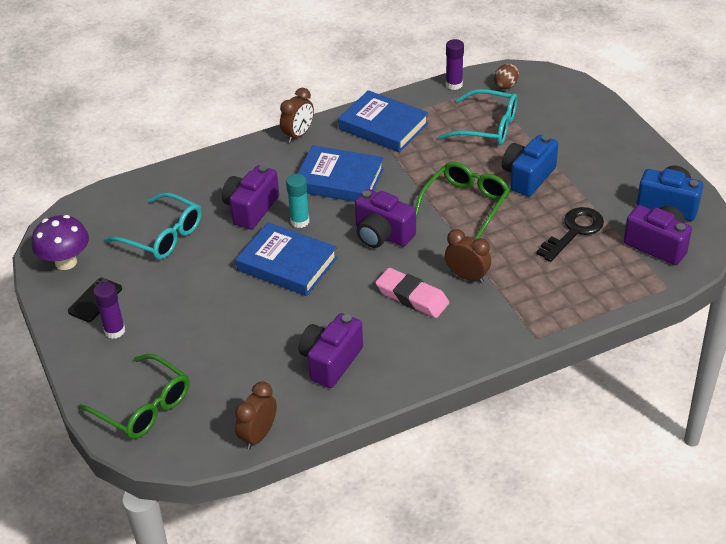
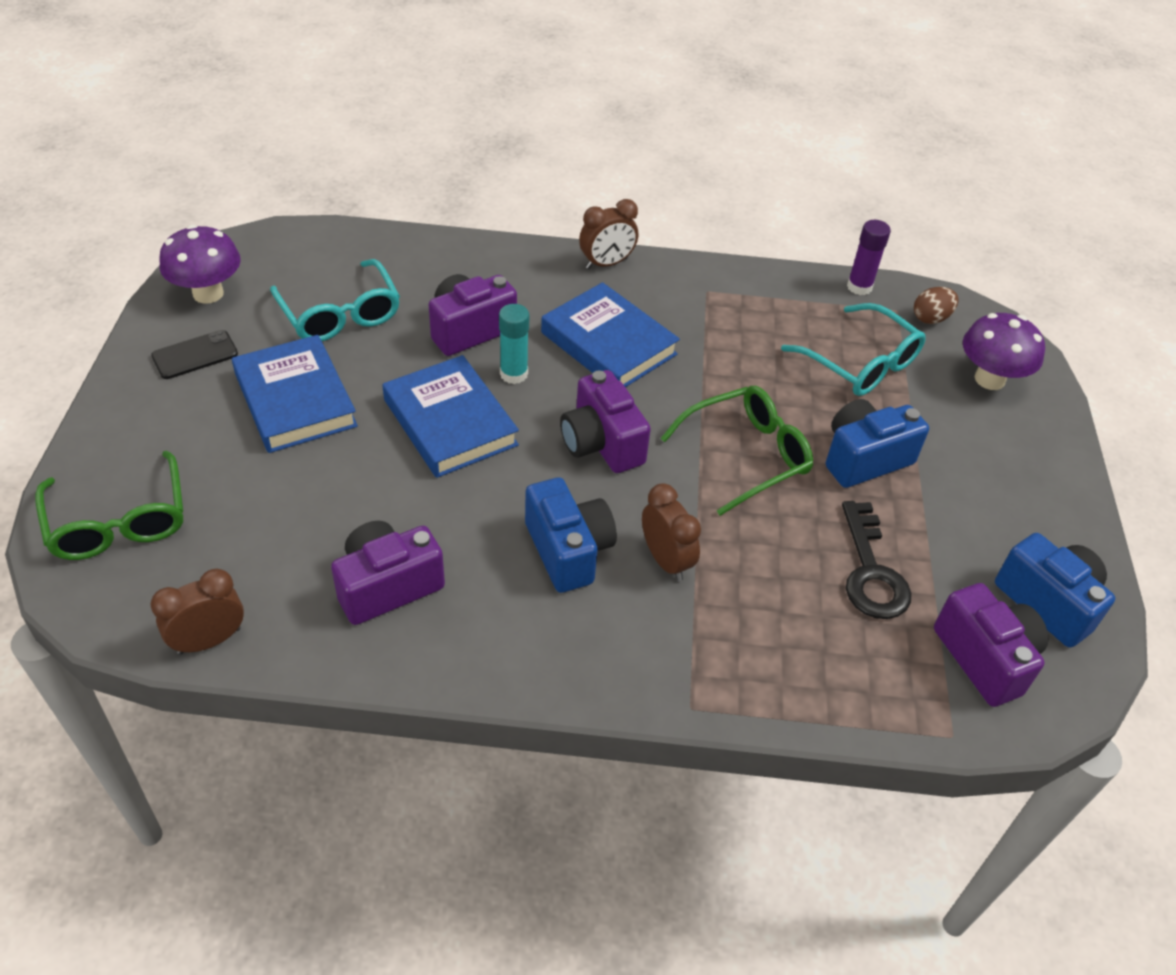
camera: 25 degrees right, 5 degrees up
purple glue stick [94,282,125,339] -> none
blue book [338,90,428,153] -> blue book moved to [232,335,358,453]
pink eraser [375,268,449,318] -> blue camera [525,477,617,593]
black key [536,207,604,262] -> black key turned 105 degrees clockwise [842,501,912,619]
none -> purple mushroom [963,313,1045,390]

